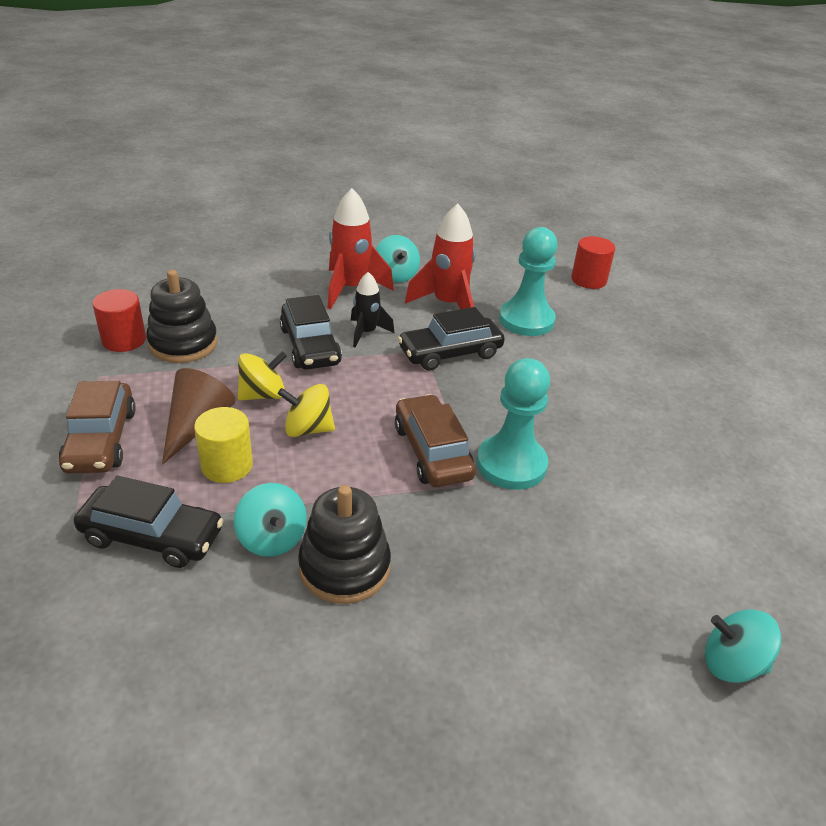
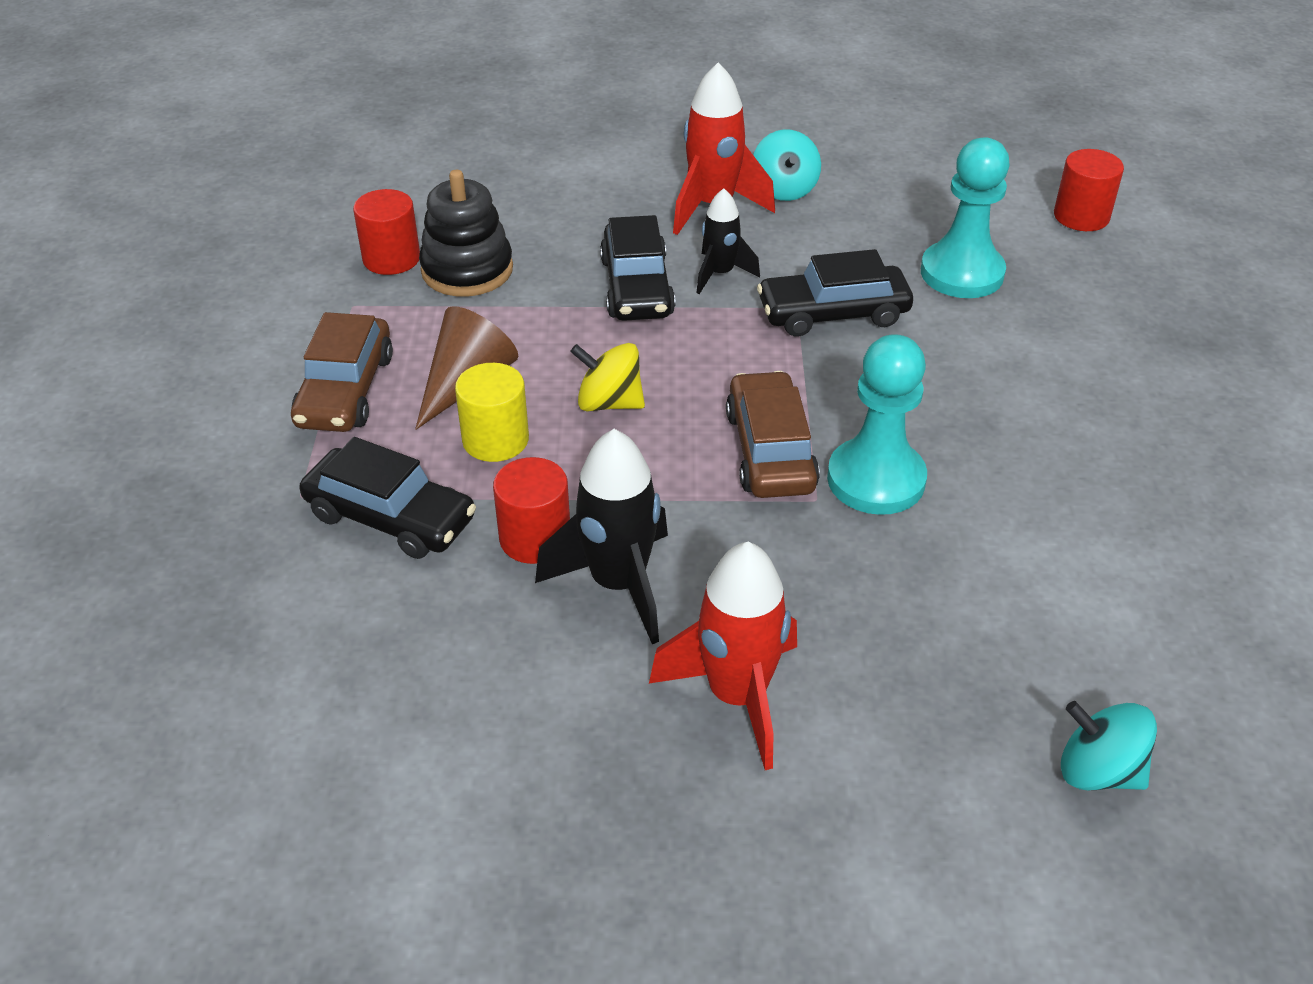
camera: 15 degrees right, 5 degrees up
turquoise spinning top [234,483,307,557] -> red cylinder [493,457,570,564]
yellow spinning top [237,351,287,400] -> none
black stacking toy [298,485,391,604] -> black rocket [535,429,668,644]
red rocket [405,204,476,309] -> red rocket moved to [649,542,797,770]

